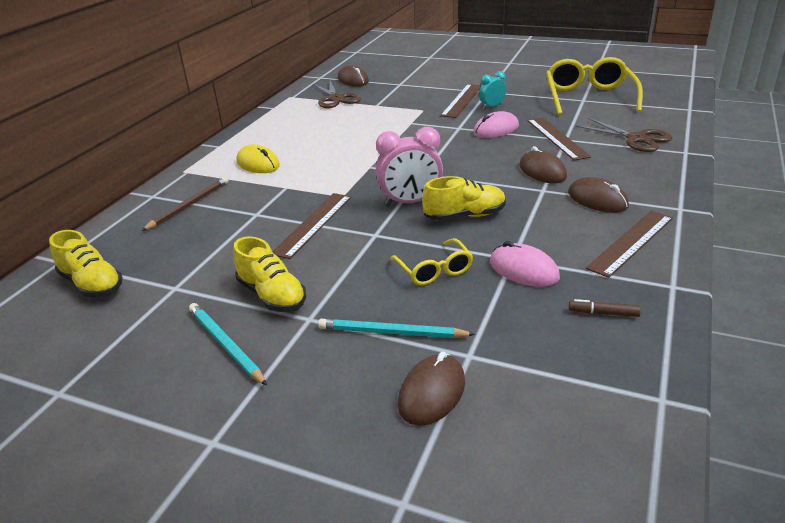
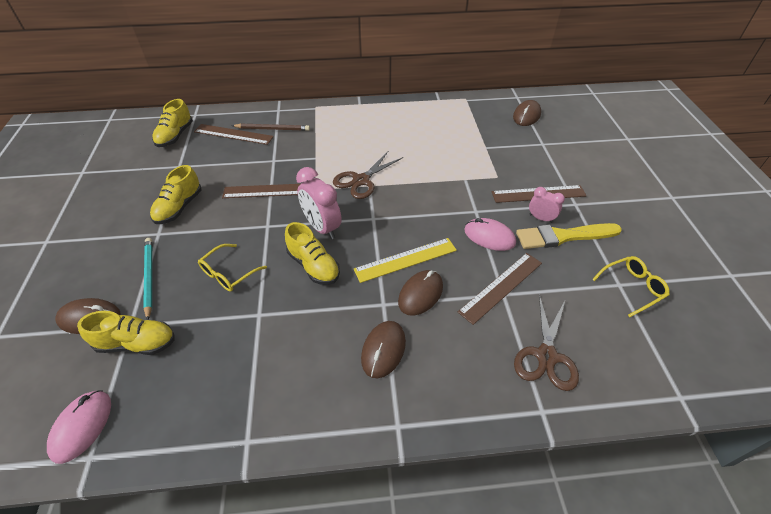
camera: 60 degrees right, 15 degrees up
turquoise pencil [189,303,267,386] -> none
yellow mouse [237,144,280,173] -> none
brown scissors [313,80,361,108] -> brown scissors moved to [333,152,403,199]
turquoise clock [479,71,506,109] -> pink clock [529,187,565,223]
pink mouse [490,241,560,287] -> pink mouse moved to [47,390,111,464]
yellow glasses [546,57,643,115] -> yellow glasses [592,256,670,317], size x0.54
brown marker [569,299,641,317] -> none
brown ruler [586,211,673,278] -> brown ruler moved to [194,124,274,145]
none -> yellow shoe [77,311,175,355]
none -> yellow ruler [354,238,457,283]
none -> yellow brush [516,223,622,249]

